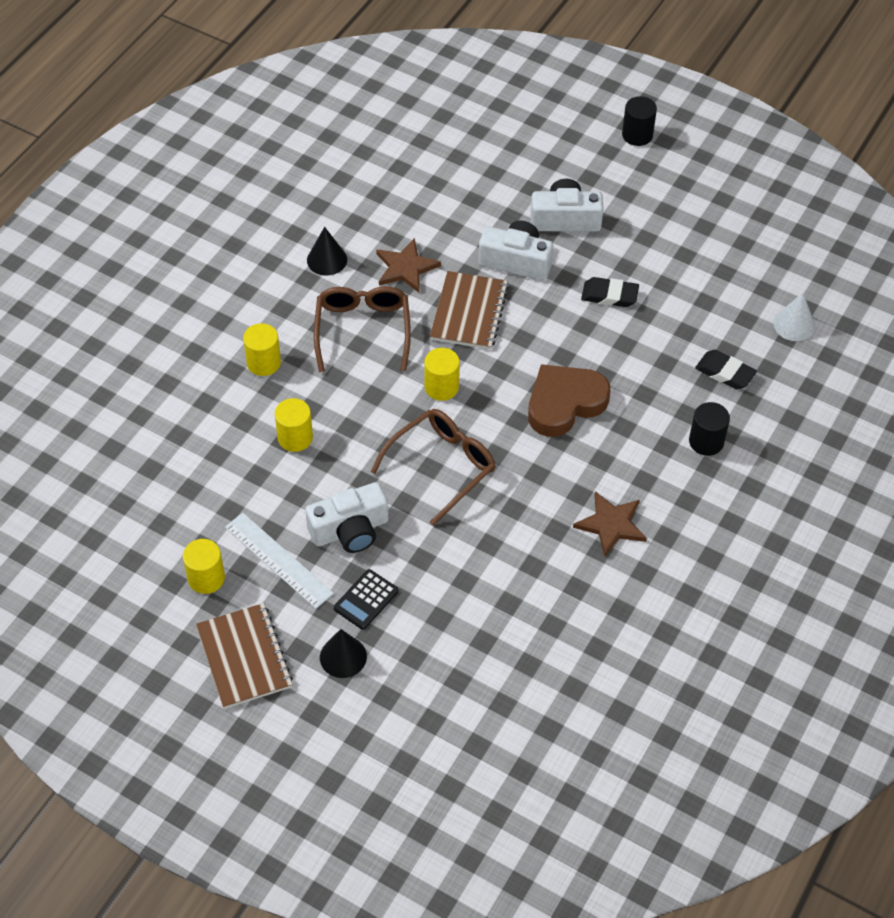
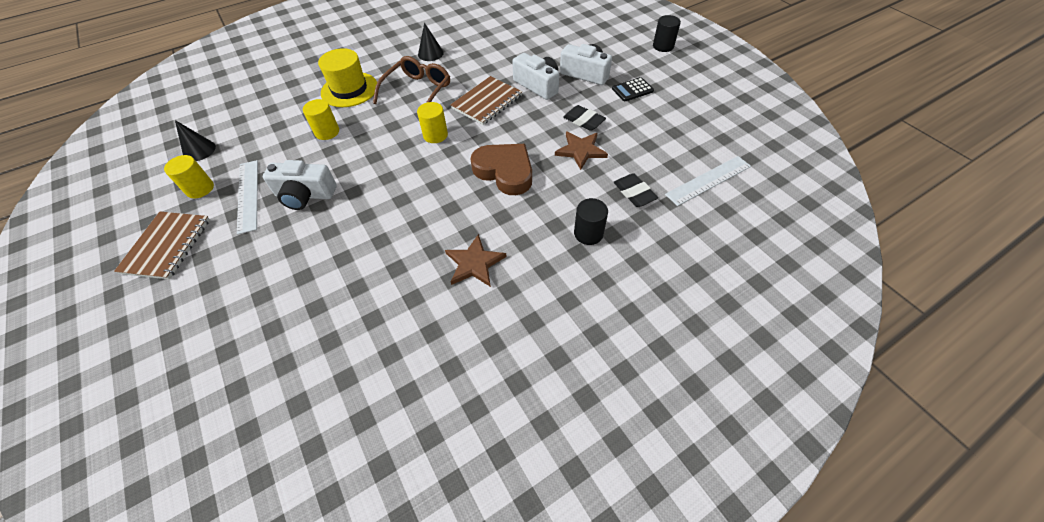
camera: 30 degrees right, 0 degrees up
yellow cylinder [243,323,281,376] -> yellow hat [318,48,377,107]
black cone [320,629,367,678] -> black cone moved to [175,120,216,161]
black calculator [334,569,398,630] -> black calculator moved to [612,77,654,101]
brown glasses [370,409,495,526] -> none
brown star [376,238,441,293] -> brown star moved to [555,132,608,170]
brown heart [528,364,611,437] -> brown heart turned 45 degrees clockwise [470,144,532,195]
white cone [774,293,815,341] -> white ruler [665,156,751,206]

